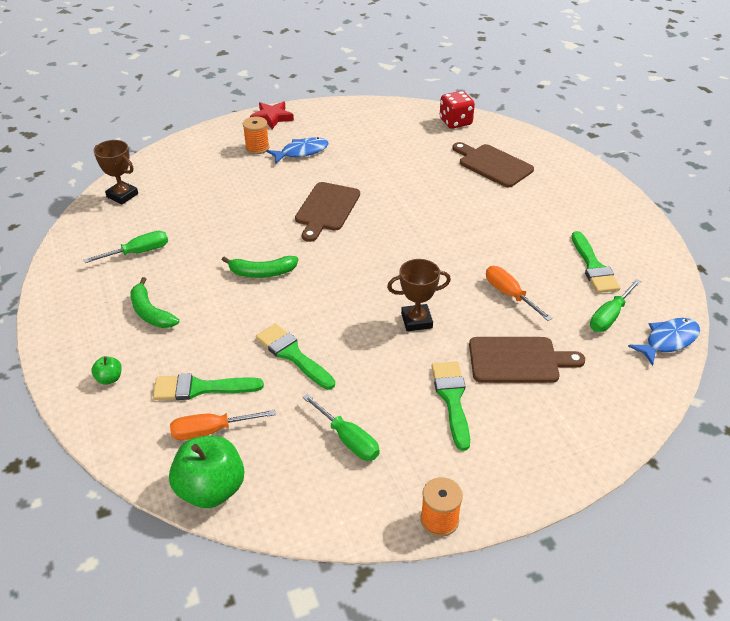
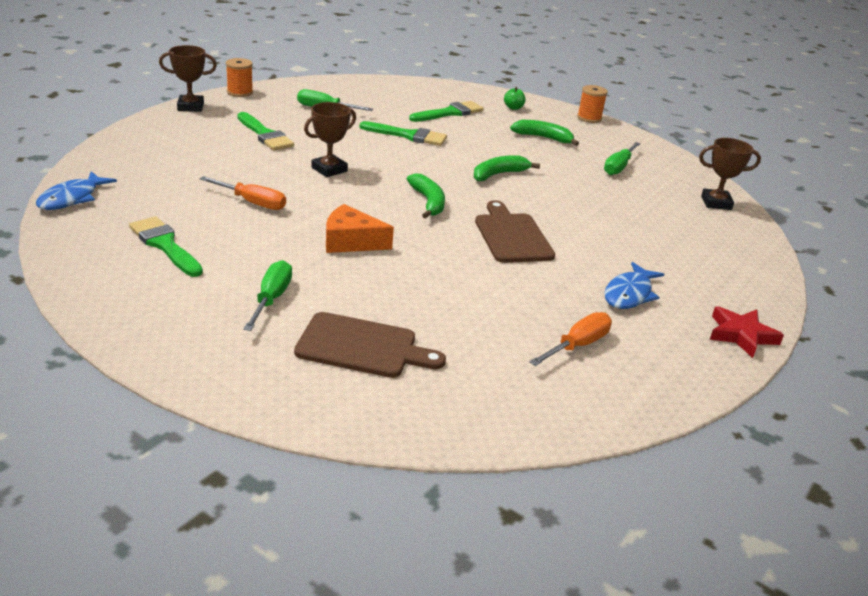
camera: 145 degrees right, 10 degrees down
green apple [169,436,244,508] -> none
orange screwdriver [170,410,276,440] -> orange screwdriver moved to [529,312,612,366]
orange spool [243,116,269,154] -> orange spool moved to [577,85,608,123]
red dice [440,91,475,129] -> none
brown cutting board [469,337,585,383] -> none
green screwdriver [590,279,641,332] -> green screwdriver moved to [243,260,292,331]
none -> brown trophy [159,45,217,112]
none -> orange cheese [326,204,394,253]
none -> green banana [407,173,445,219]

